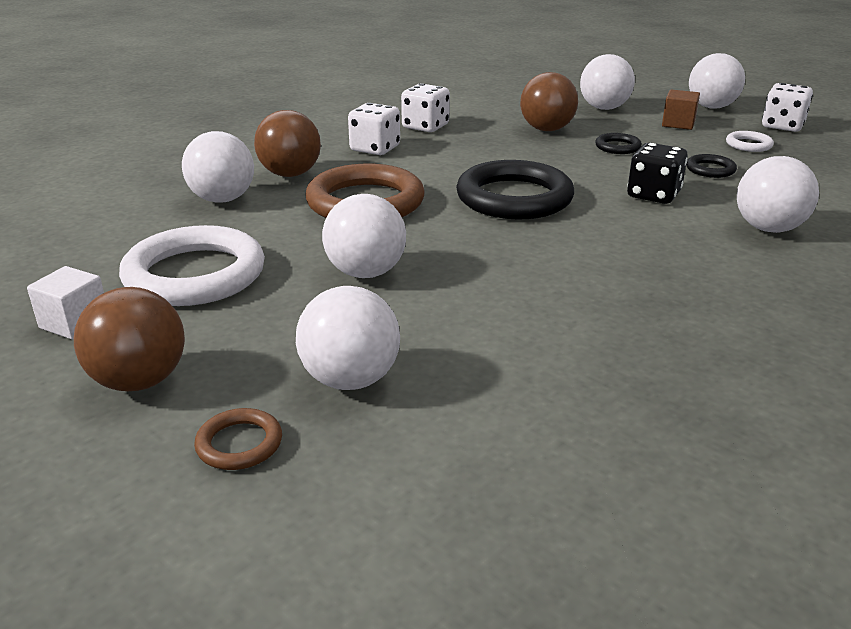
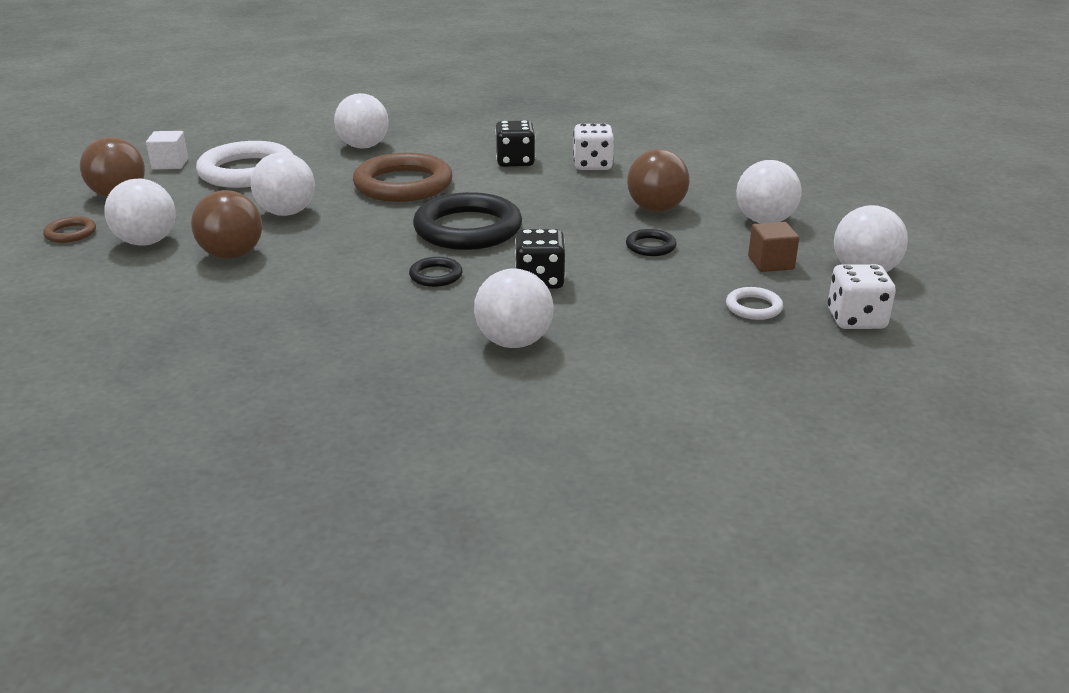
camera: 60 degrees right, 0 degrees up
brown ball [254,110,321,177] -> brown ball moved to [191,190,262,259]
white dice [348,103,400,155] -> black dice [495,120,535,167]
black ring [686,154,737,178] -> black ring moved to [409,257,462,287]

